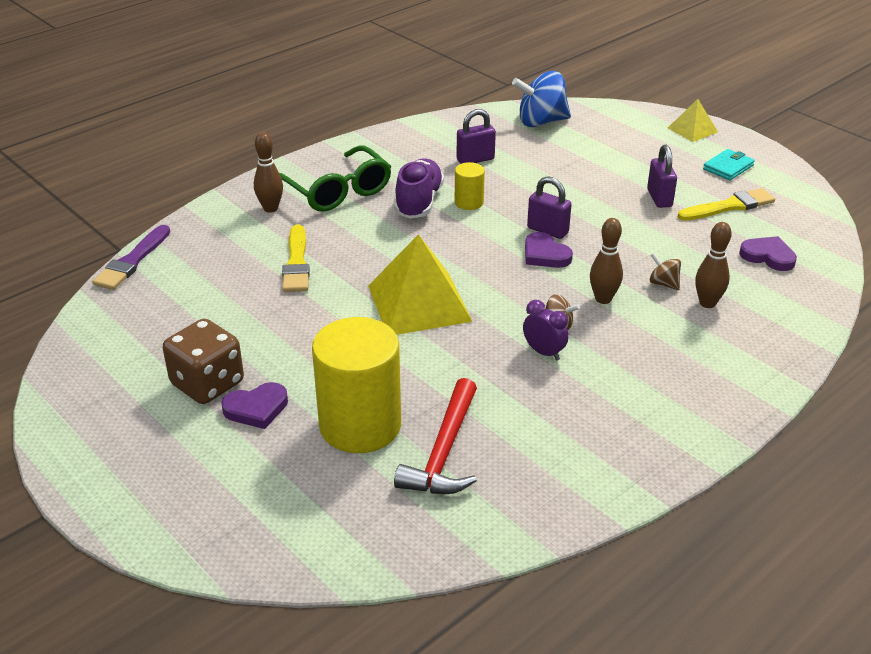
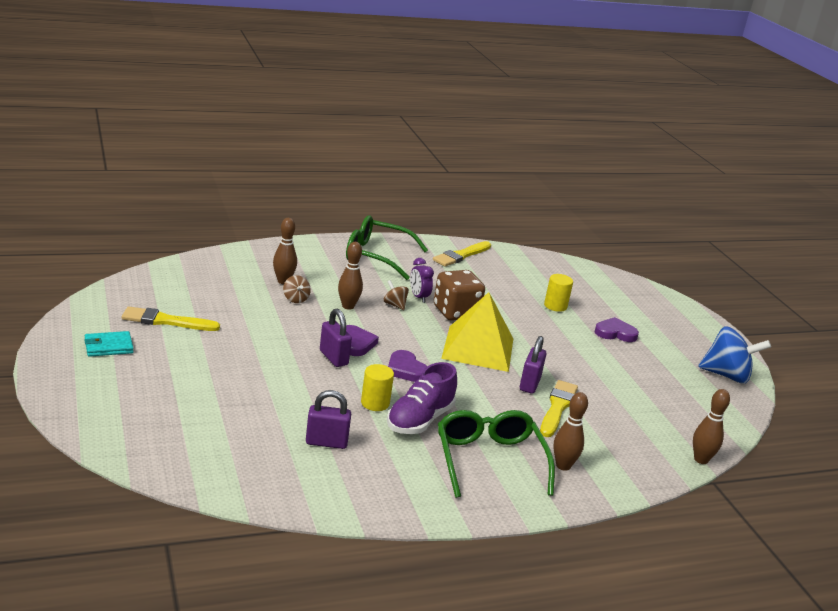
camera: 160 degrees left, 10 degrees down
purple brush [92,225,170,290] -> brown bowling pin [693,389,730,464]
brown dice [163,319,244,404] -> brown dice moved to [434,270,485,321]
yellow cylinder [312,317,401,453] -> yellow cylinder [544,274,573,312], size x0.46
red hammer [394,378,477,494] -> none
blue spinning top [512,71,571,127] -> blue spinning top moved to [698,326,771,383]
purple padlock [647,145,677,208] -> purple padlock moved to [520,336,546,394]
yellow pyramid [668,99,718,142] -> none
purple heart [739,236,797,271] -> purple heart moved to [388,350,427,382]
none -> green glasses [346,215,428,280]
none -> yellow brush [433,241,491,267]

